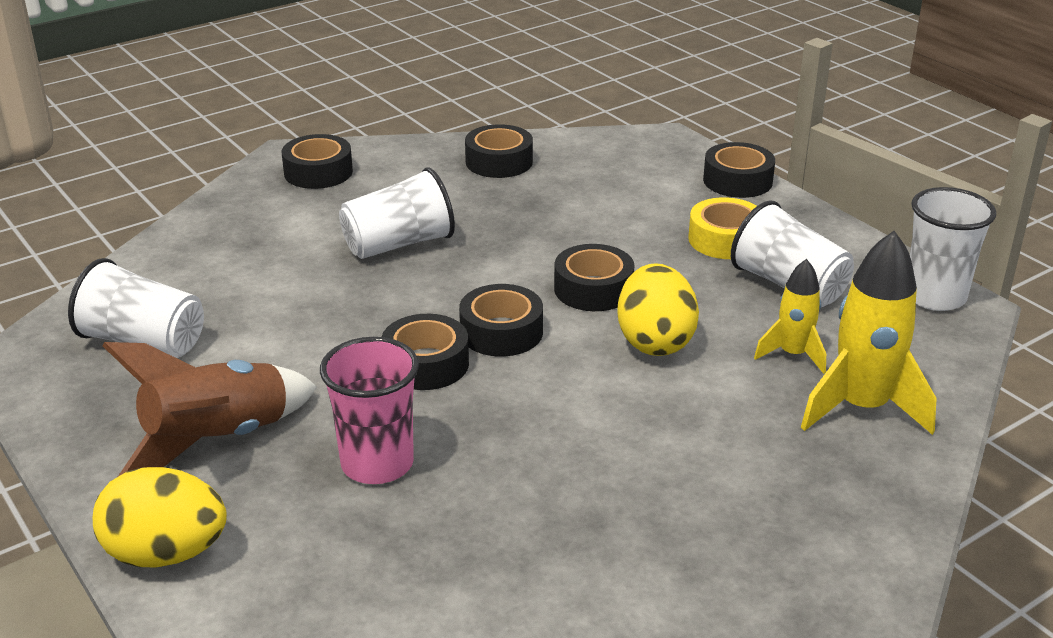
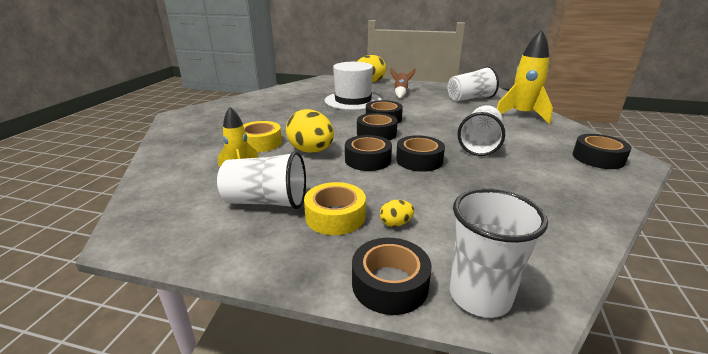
camera: 140 degrees right, 5 degrees down
brown rocket [102,342,317,476] -> brown rocket [390,68,416,98], size x0.58
pink cup [320,337,419,484] -> white hat [325,62,381,110]
black tape [465,124,533,178] -> black tape moved to [396,135,445,172]
yellow rocket [801,231,937,435] -> yellow rocket moved to [497,30,553,124]
white cup [910,187,996,311] -> white cup moved to [450,188,548,318]
none -> yellow tape [243,121,282,152]
none -> yellow egg [380,200,414,227]

